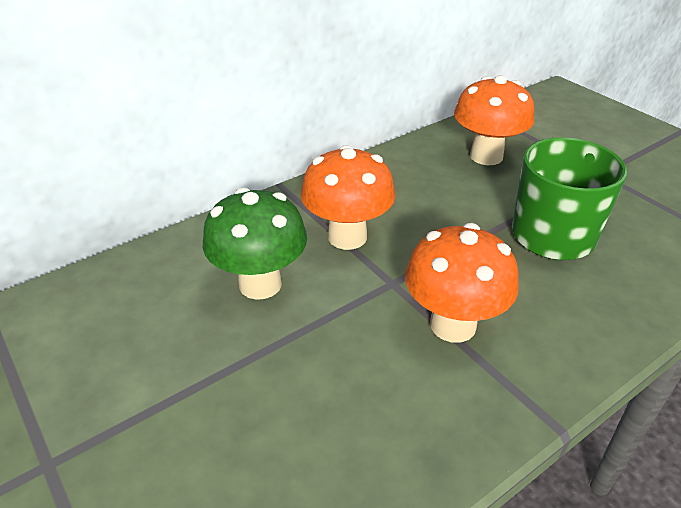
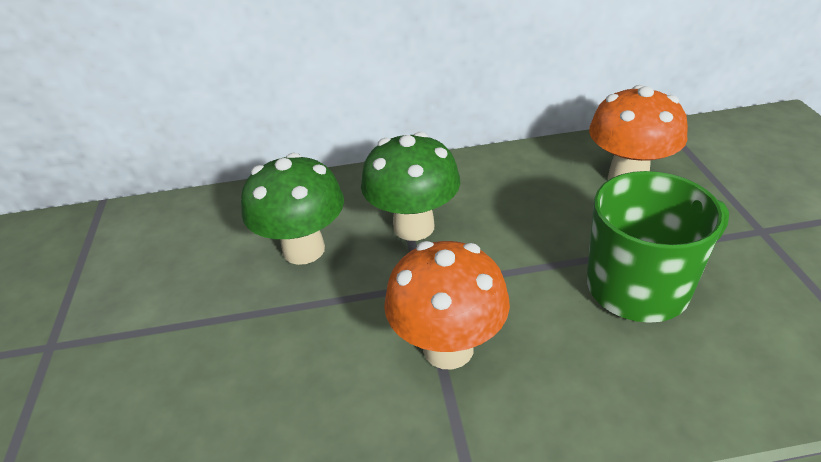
camera: 30 degrees right, 0 degrees up
orange mushroom [301,145,395,250] -> green mushroom [361,132,460,241]

